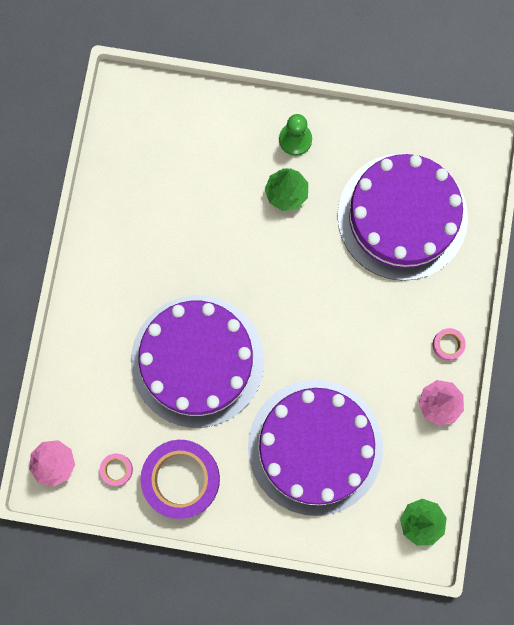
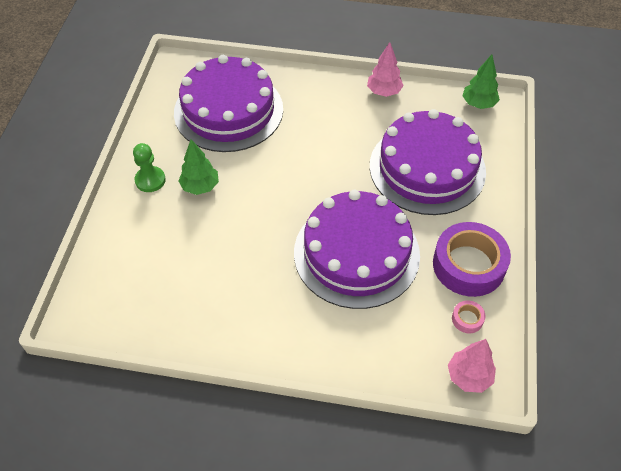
camera: 90 degrees left, 25 degrees down
pink tape [433,328,466,361] -> none

